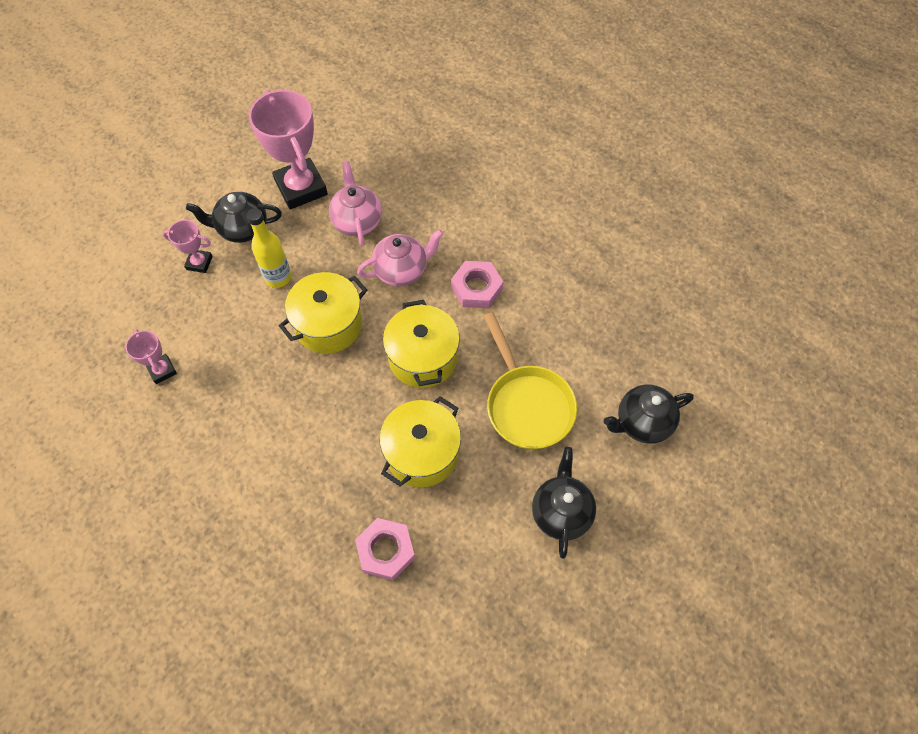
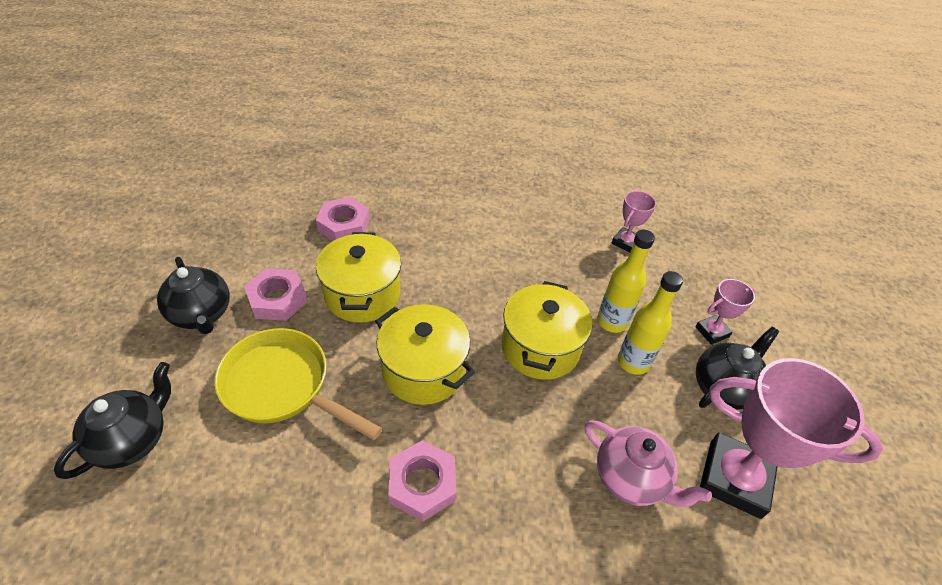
camera: 140 degrees right, 15 degrees down
pink trophy [125,329,177,384] -> pink trophy turned 75 degrees counterclockwise [612,191,656,253]
pink teapot [357,229,444,286] -> none
none -> pink nut [244,268,308,321]
none -> yellow bottle [597,230,655,333]

